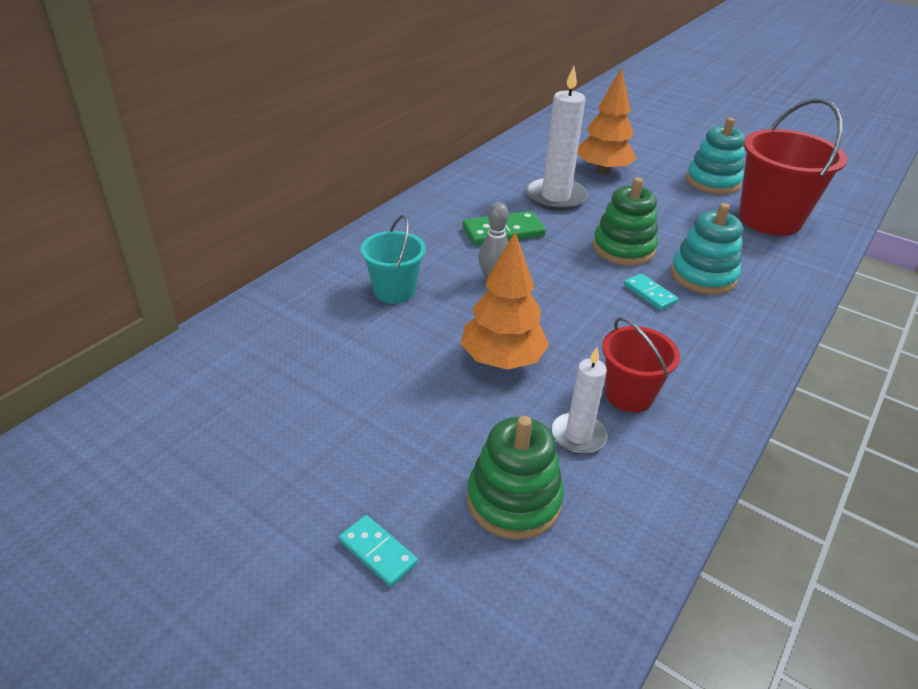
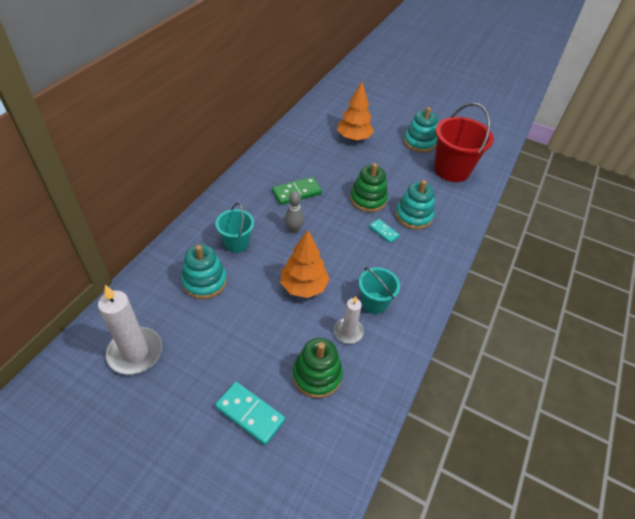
camera: 10 degrees left, 10 degrees up
turquoise domino [339,515,418,587] -> turquoise domino [215,382,285,445], size x1.65
white candle [526,66,588,211] -> white candle moved to [98,285,162,375]
red bucket [602,317,680,412] -> turquoise bucket [359,267,400,314]
none -> turquoise stacking toy [181,245,227,299]

